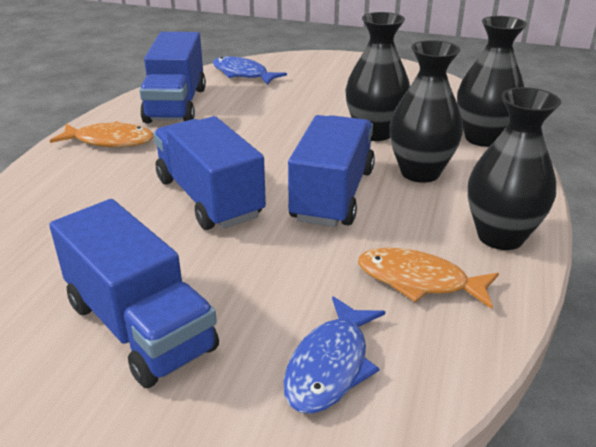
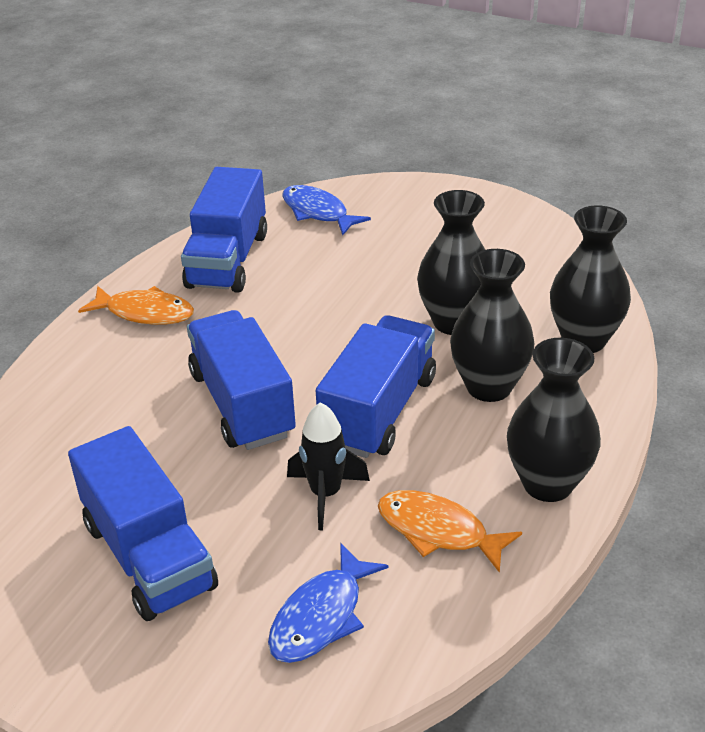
camera: 10 degrees right, 5 degrees up
none -> black rocket [287,402,370,530]

